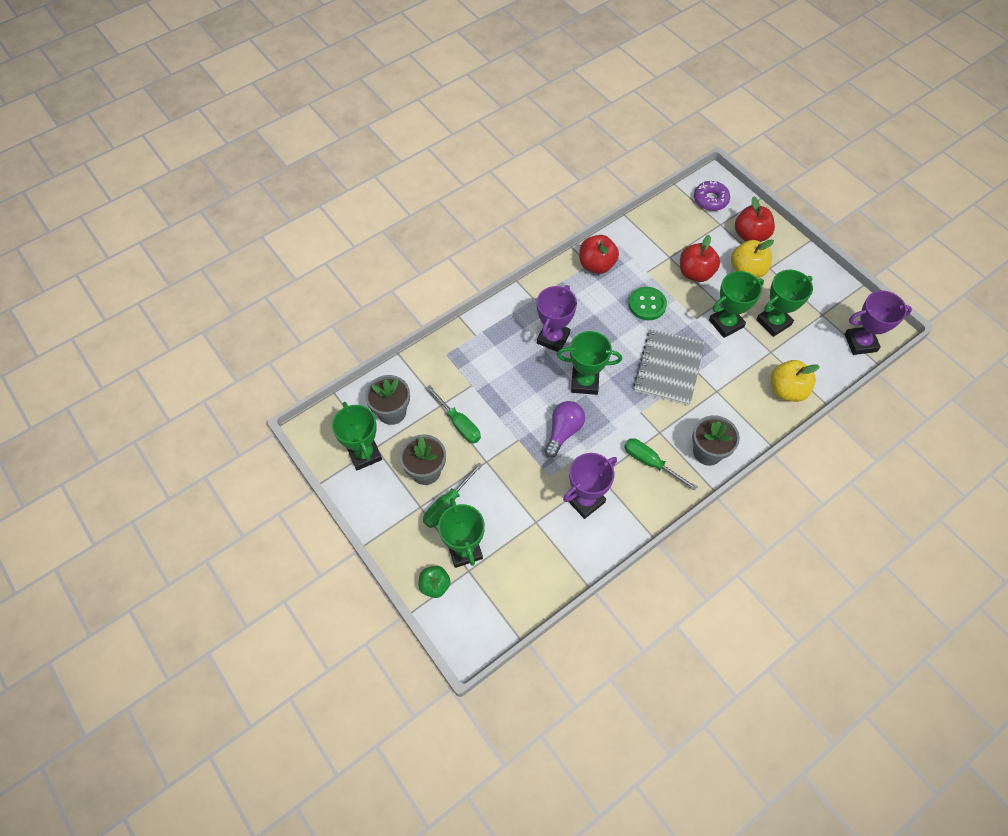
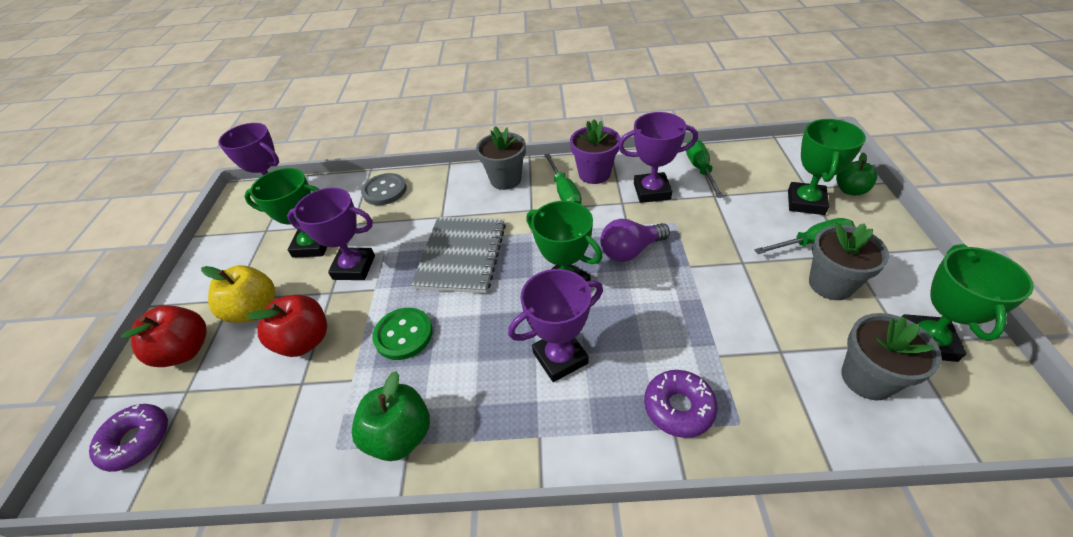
camera: 140 degrees left, 15 degrees down
green screwdriver [426,385,481,444] -> green screwdriver moved to [686,140,724,198]
red apple [580,235,619,274] -> green apple [352,371,430,461]
grey notebook [633,329,705,406] -> grey notebook turned 45 degrees counterclockwise [411,217,506,293]
green trophy [709,271,764,338] -> purple trophy [287,187,375,280]
yellow apple [770,360,820,402] -> grey button [361,173,407,205]
none -> purple flower pot [570,119,620,184]
none -> purple donut [644,370,718,438]

